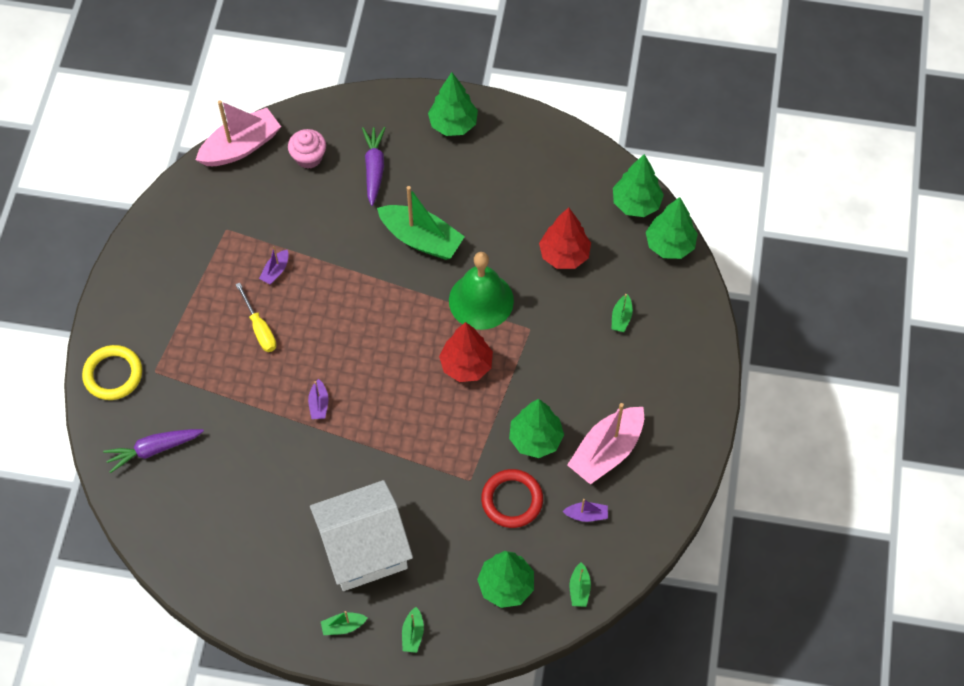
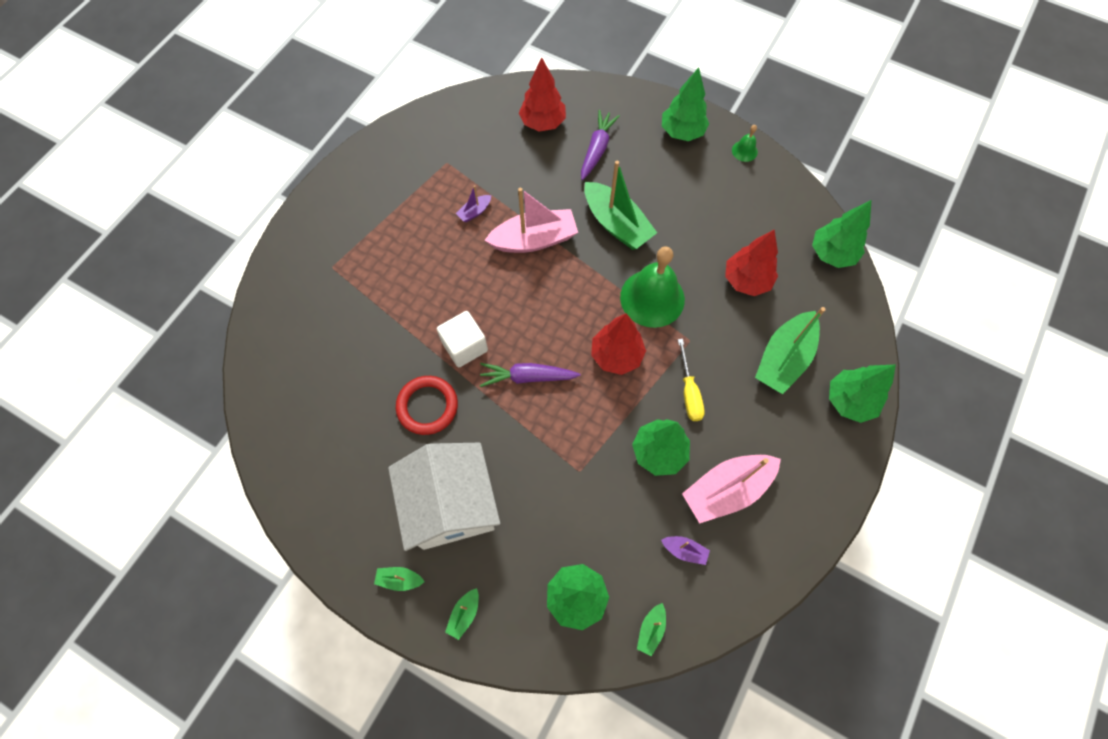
camera: 20 degrees right, 5 degrees up
yellow ring [82,345,142,400] -> none
purple carrot [103,429,204,473] -> purple carrot moved to [480,363,580,387]
pink boat [196,100,281,166] -> pink boat moved to [484,188,578,253]
yellow screwdriver [235,283,276,352] -> yellow screwdriver moved to [678,339,705,421]
pink cupcake [288,129,326,169] -> red tree [519,57,566,132]
purple boat [308,379,329,419] -> white cube [437,311,488,367]
white house [310,480,413,591] -> white house turned 75 degrees clockwise [388,443,500,551]
red ring [481,469,543,528] -> red ring moved to [396,376,458,435]
green boat [611,294,633,332] -> green boat [755,307,826,394], size x2.22
green tree [646,197,698,259] -> green tree moved to [829,364,896,423]
none -> green bell [732,125,758,162]

